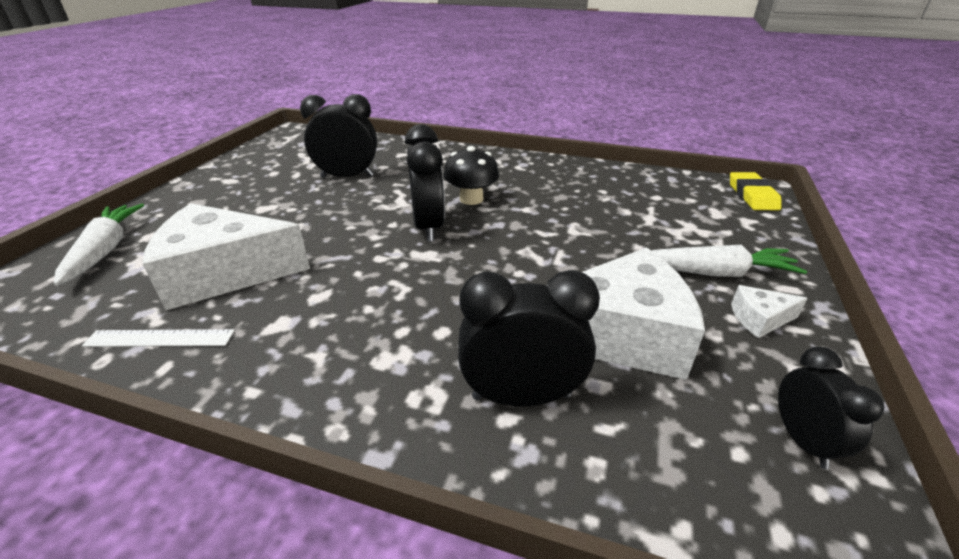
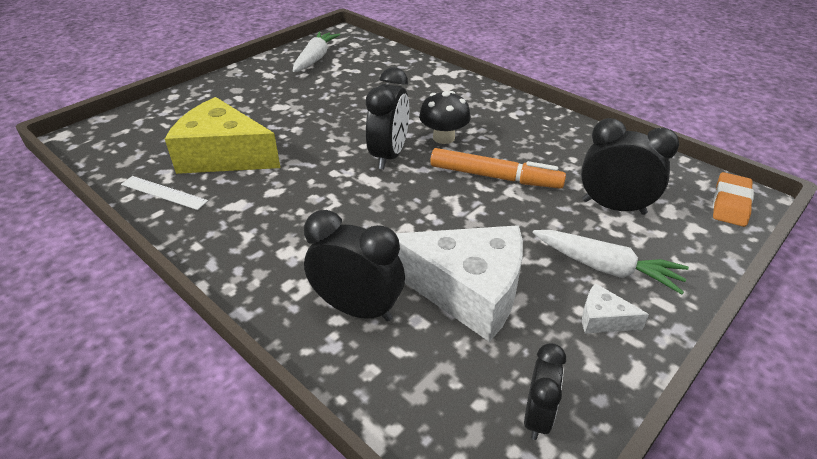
camera: 25 degrees right, 5 degrees up
white carrot [54,204,144,286] -> white carrot moved to [293,32,340,72]
white cheese [143,203,310,310] -> yellow cheese [165,97,281,174]
black clock [300,94,377,178] -> black clock moved to [581,118,679,215]
yellow eraser [730,172,782,210] -> orange eraser [713,172,754,227]
none -> orange marker [430,148,566,189]

